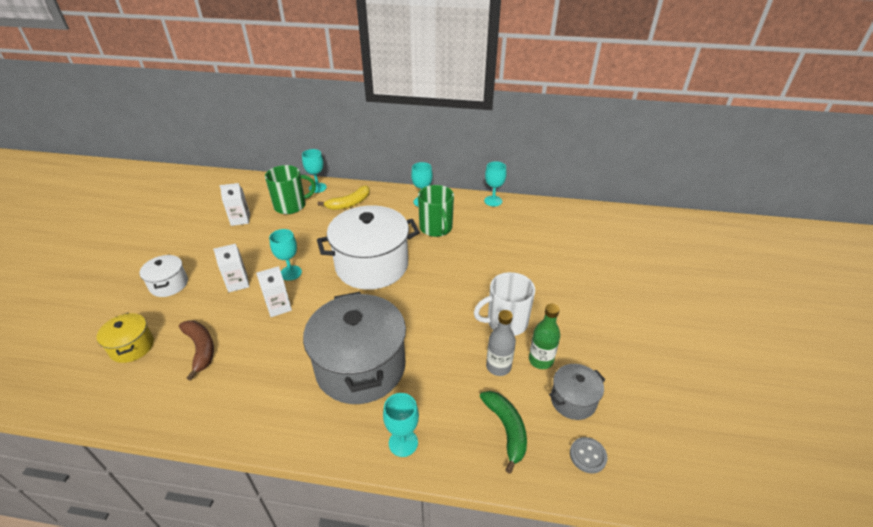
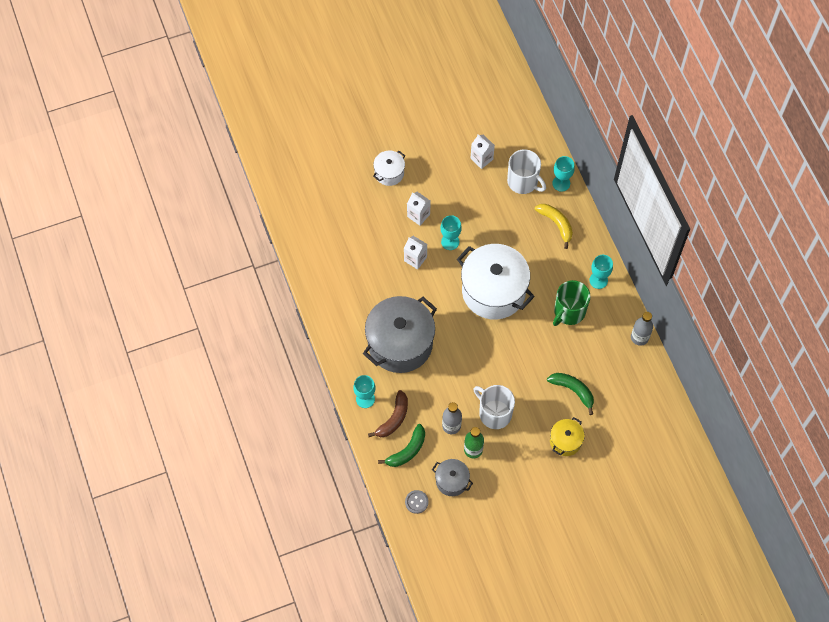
camera: 60 degrees right, 25 degrees up
yellow pot [97,313,154,363] -> yellow pot moved to [550,417,585,456]
brown banana [179,321,214,381] -> brown banana moved to [368,390,408,437]
green mug [265,165,316,214] -> white mug [507,149,546,194]
yellow banana [318,185,370,210] -> yellow banana turned 150 degrees counterclockwise [535,204,573,249]
turquoise goblet [484,161,507,207] -> grey bottle [631,312,653,346]
none -> green banana [547,373,594,415]

